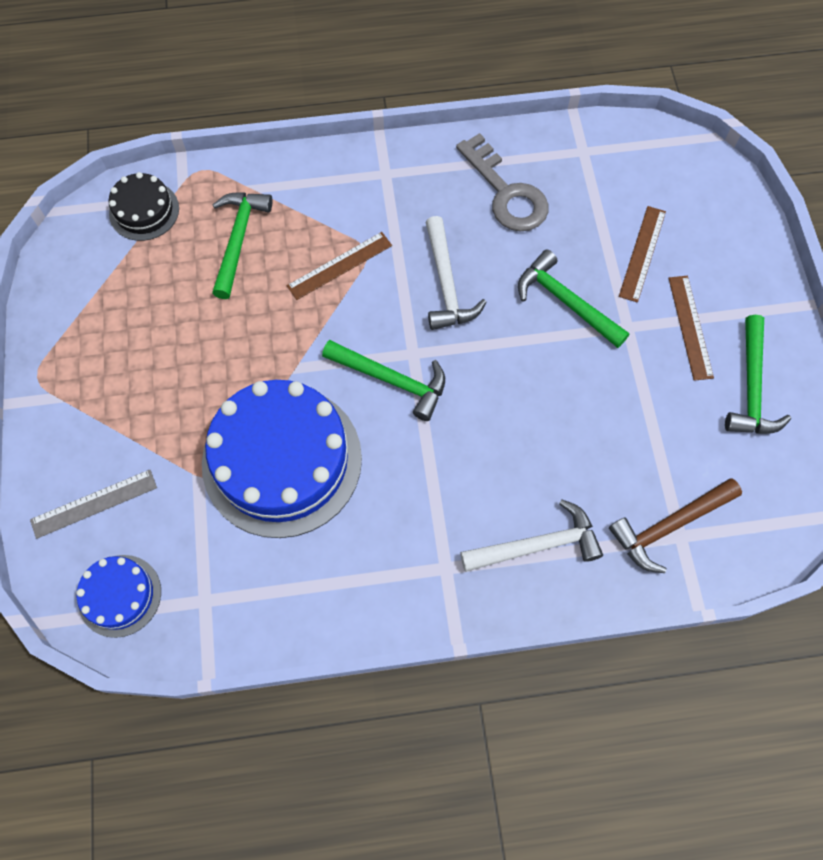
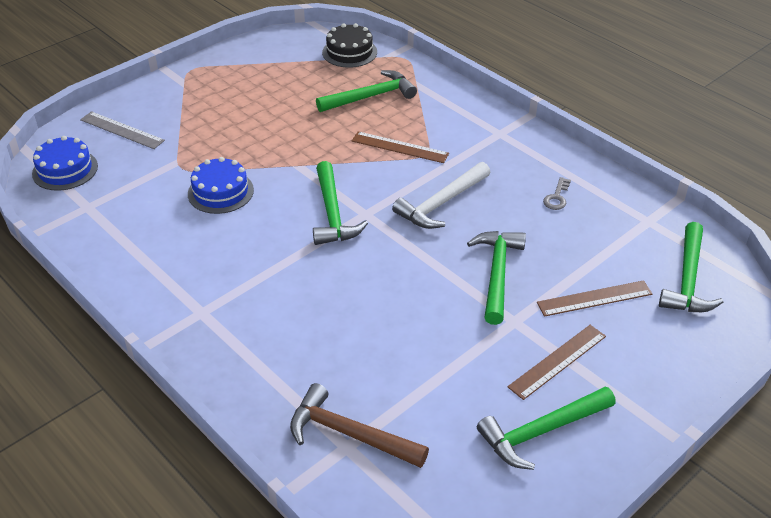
camera: 55 degrees right, 25 degrees down
blue cake [202,380,362,538] -> blue cake [188,157,254,214], size x0.49
grey key [456,133,549,232] -> grey key [543,177,571,210], size x0.43
white hammer [460,499,603,572] -> none
none -> green hammer [659,222,724,312]

